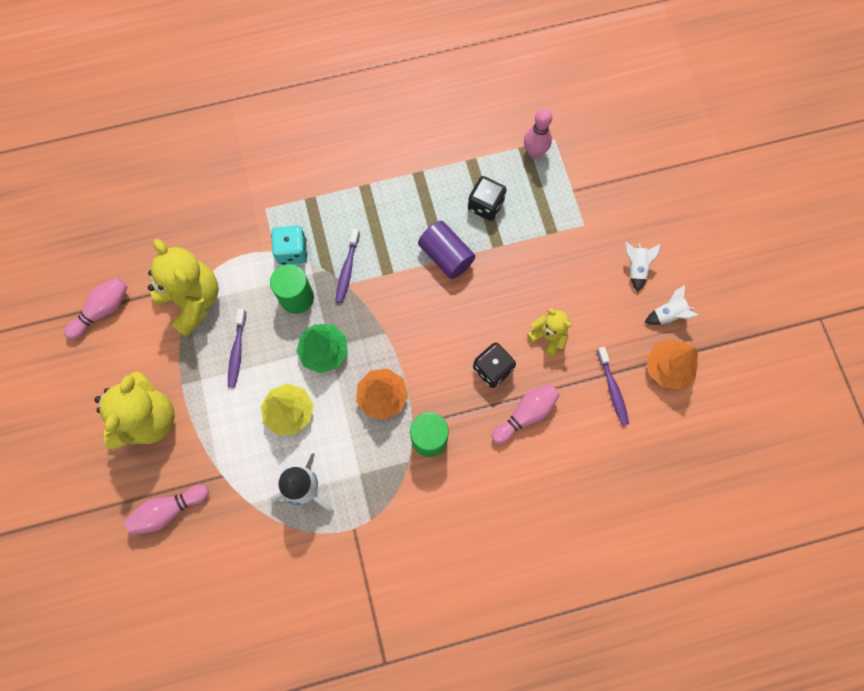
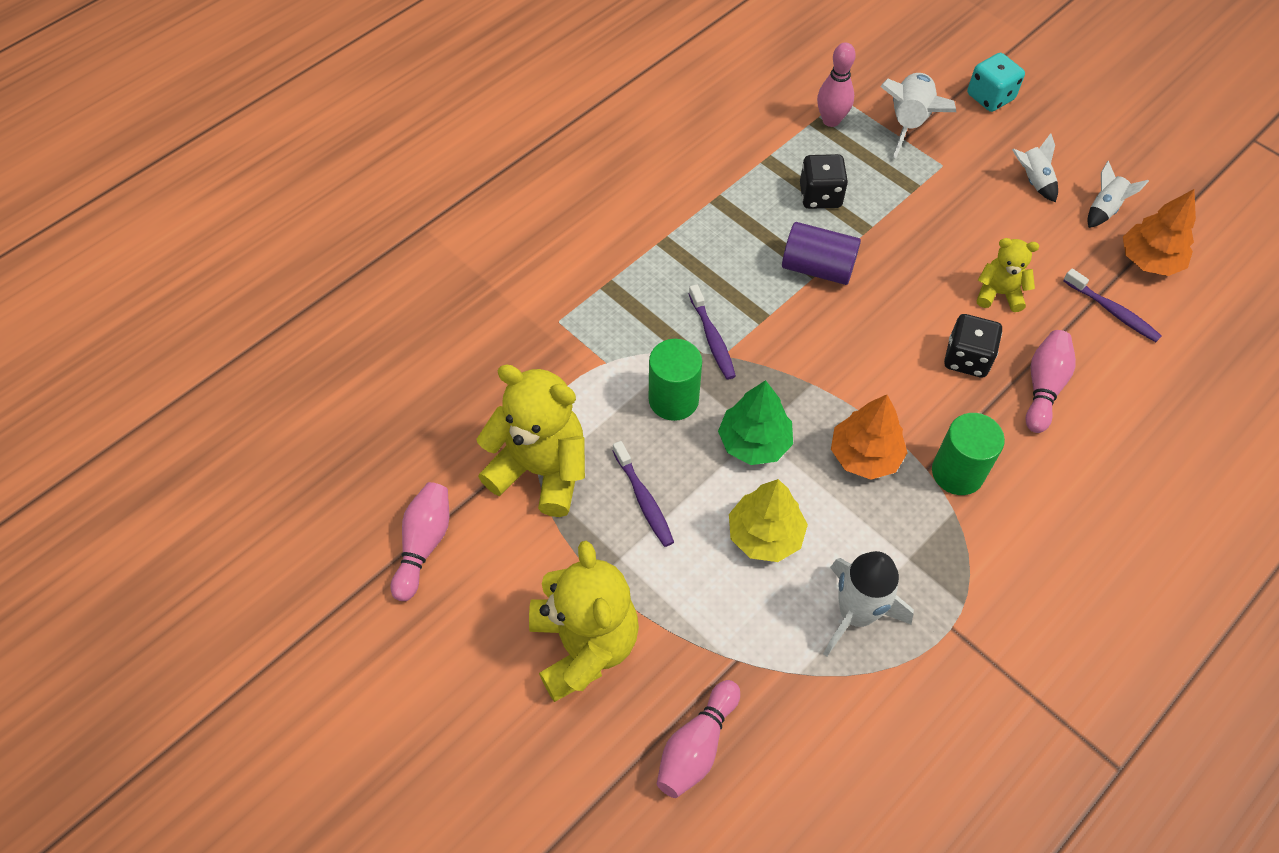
camera: 30 degrees left, 15 degrees down
turquoise dice [271,226,307,265] -> turquoise dice moved to [967,53,1025,112]
none -> white rocket [880,73,956,158]

